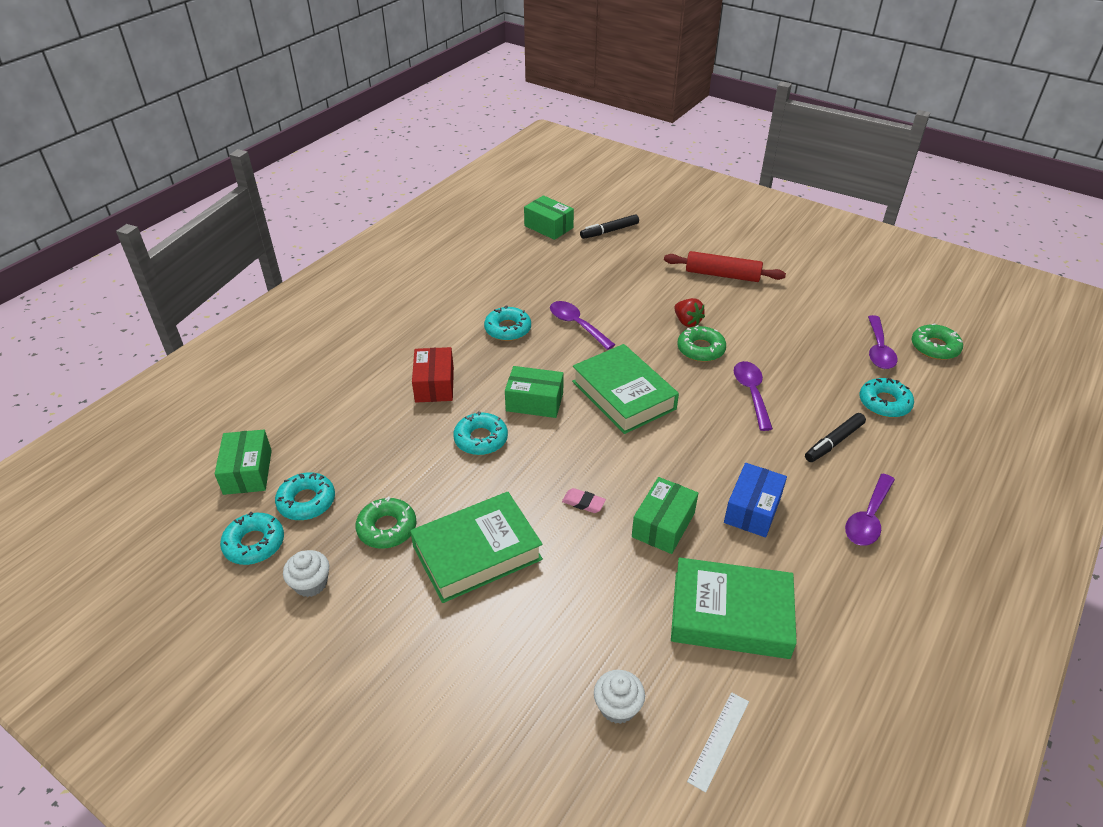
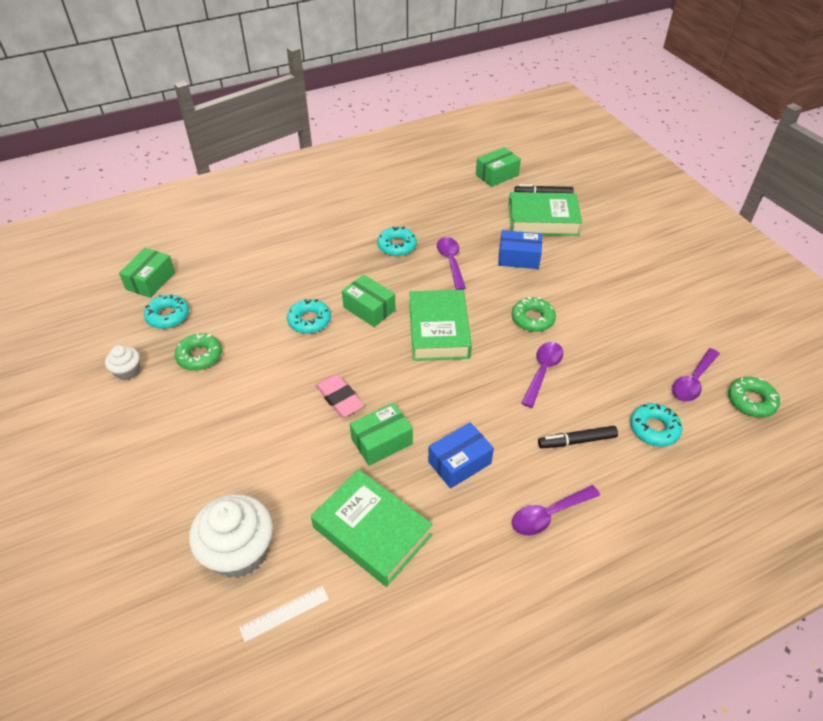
camera: 30 degrees right, 5 degrees up
turquoise donut [220,512,284,565] -> none
green book [410,492,543,603] -> green book moved to [508,192,582,236]
red box [412,347,454,402] -> none
green box [524,195,574,240] -> green box turned 75 degrees clockwise [476,147,521,187]
pink eraser [562,488,606,513] -> pink eraser [315,374,364,417], size x1.68
white cupcake [594,670,645,724] -> white cupcake [189,494,273,578], size x1.97
red rolling pin [664,251,786,282] -> none
red strawberry [674,298,705,327] -> none
none -> blue box [498,230,542,269]

